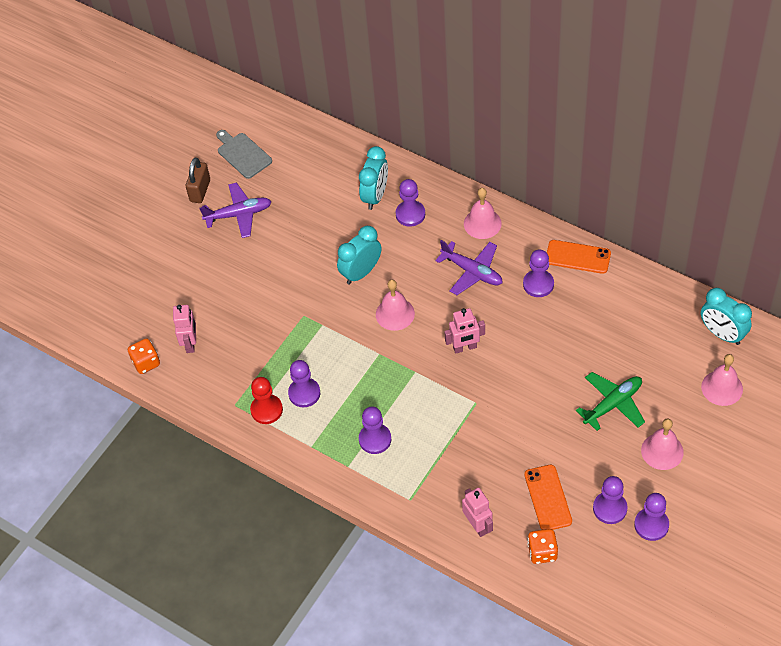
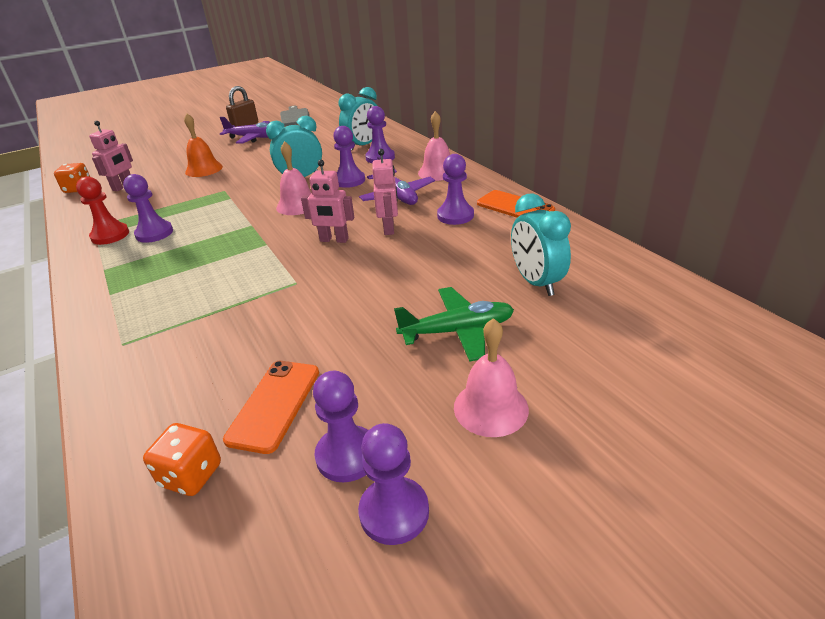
camera: 25 degrees right, 20 degrees down
purple pawn [359,406,391,454] -> purple pawn moved to [333,126,365,188]
pink robot [462,488,493,537] -> pink robot moved to [372,149,398,235]
turquoise clock [701,288,752,345] -> turquoise clock moved to [511,193,571,296]
pink bell [701,354,743,406] -> none
none -> orange bell [184,113,223,177]

